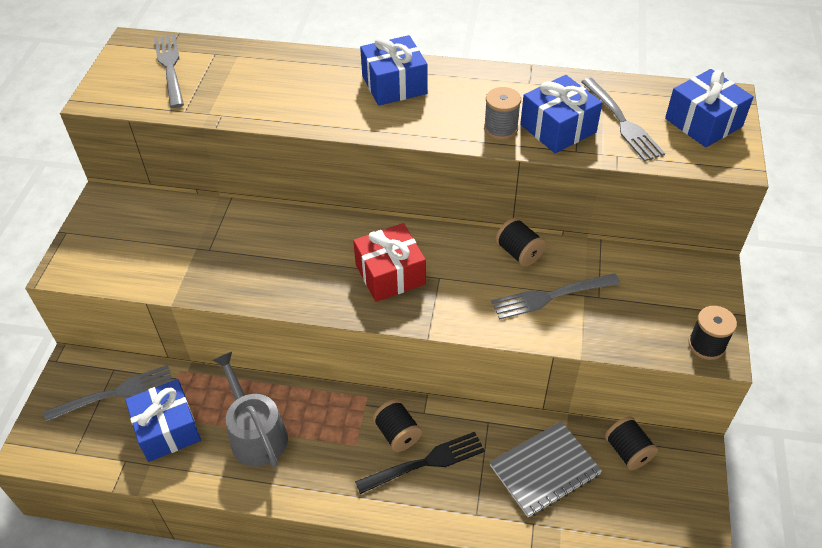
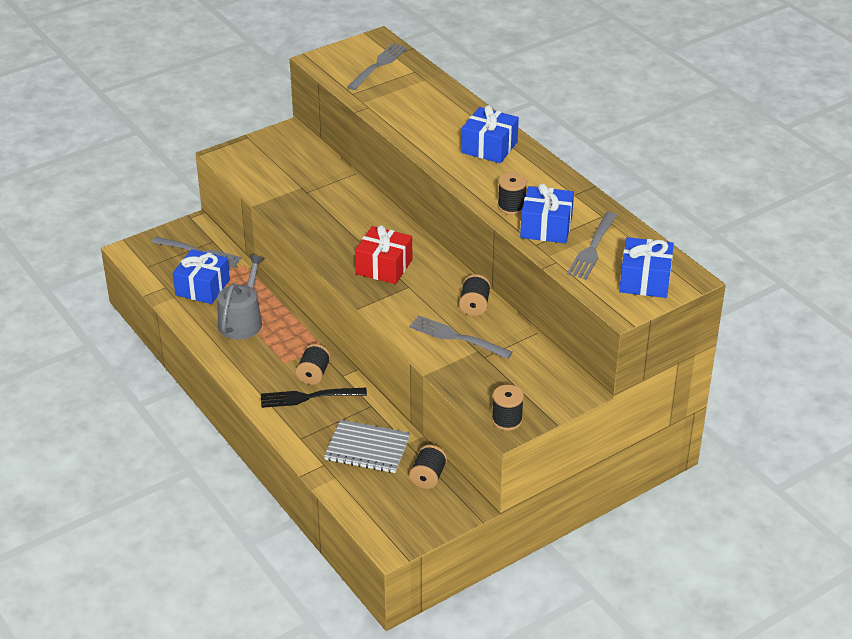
camera: 45 degrees right, 10 degrees down
black fork [355,432,485,494] -> black fork turned 150 degrees clockwise [261,388,367,408]
grey spool [484,87,521,140] -> black spool [498,172,527,215]

